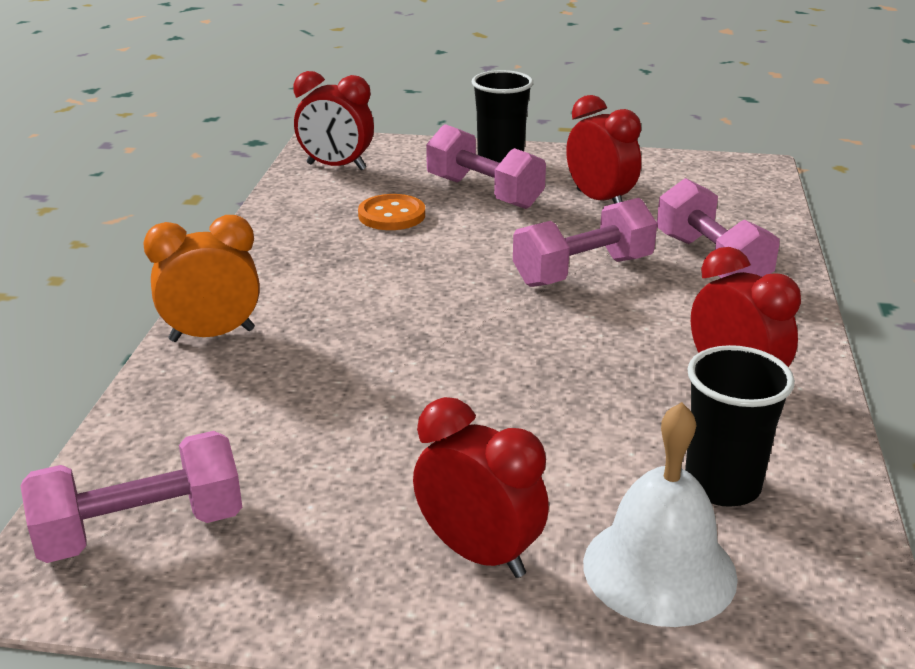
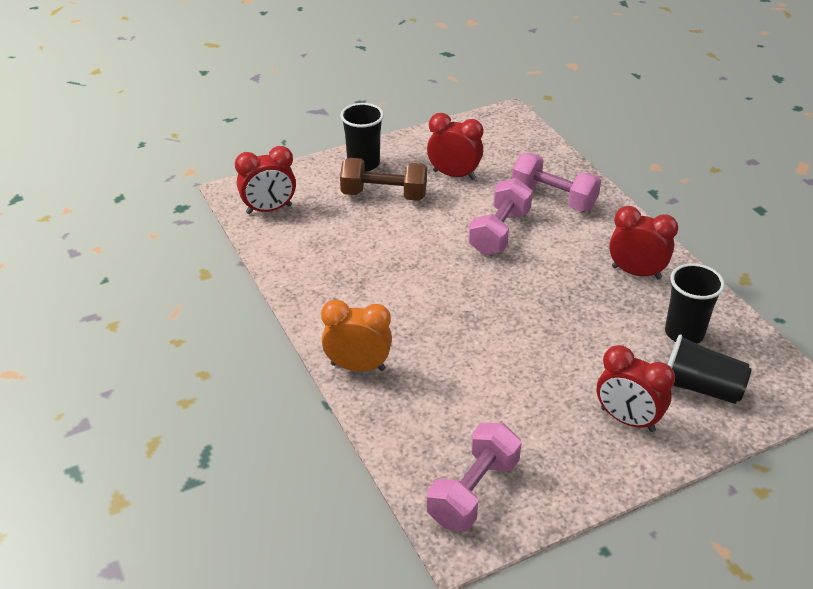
camera: 35 degrees left, 10 degrees up
orange clock [143,215,260,342] -> orange clock turned 60 degrees clockwise [321,299,392,371]
orange button [358,194,425,230] -> none
red clock [413,397,549,578] -> red clock turned 150 degrees counterclockwise [597,345,675,432]
pink dumbbell [426,124,546,209] -> brown dumbbell [340,158,427,201]
white bell [583,402,738,627] -> black cup [668,334,751,404]

